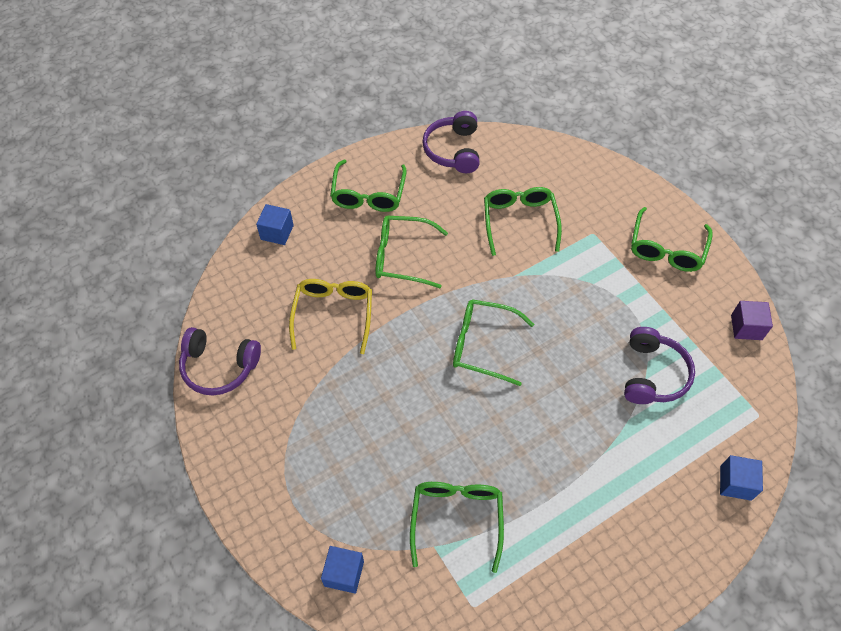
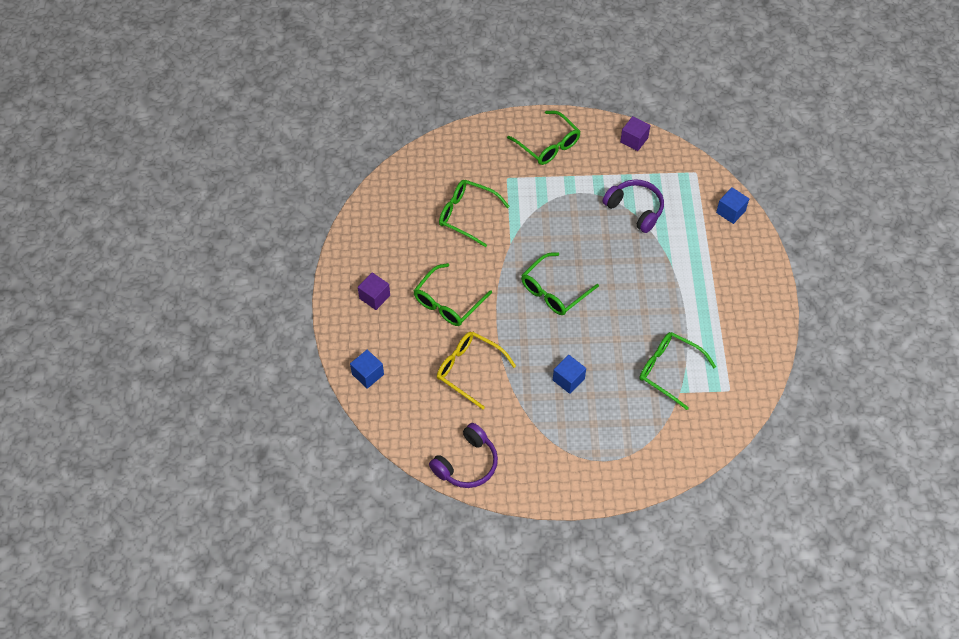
camera: 60 degrees left, 0 degrees up
blue cube [321,546,364,594] -> blue cube moved to [553,355,586,394]
green glasses [330,160,407,212] -> purple cube [358,272,390,310]
purple headphones [422,111,480,173] -> none

